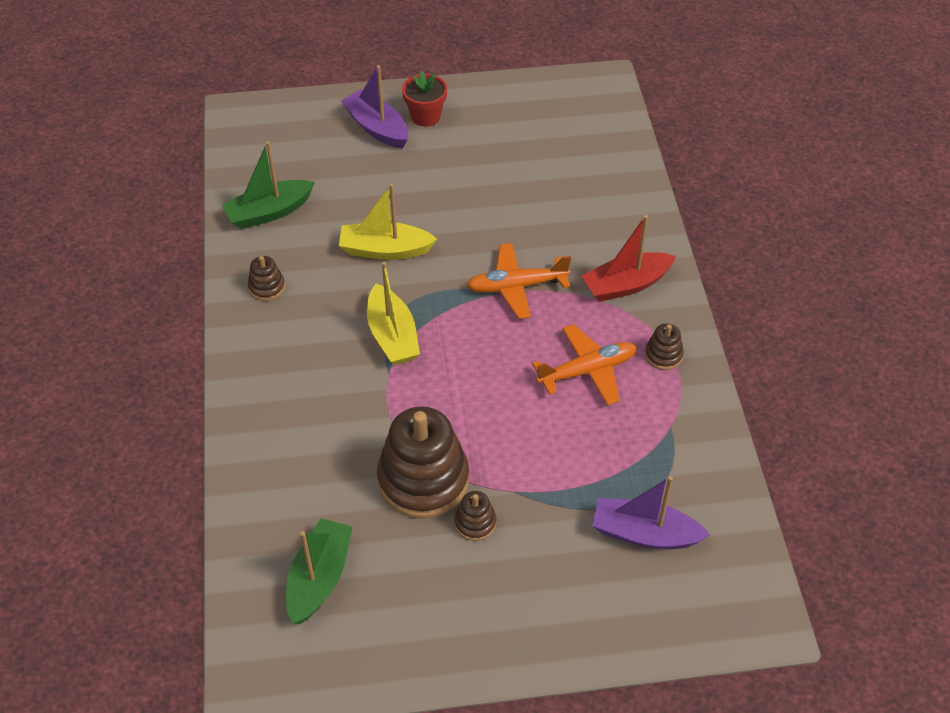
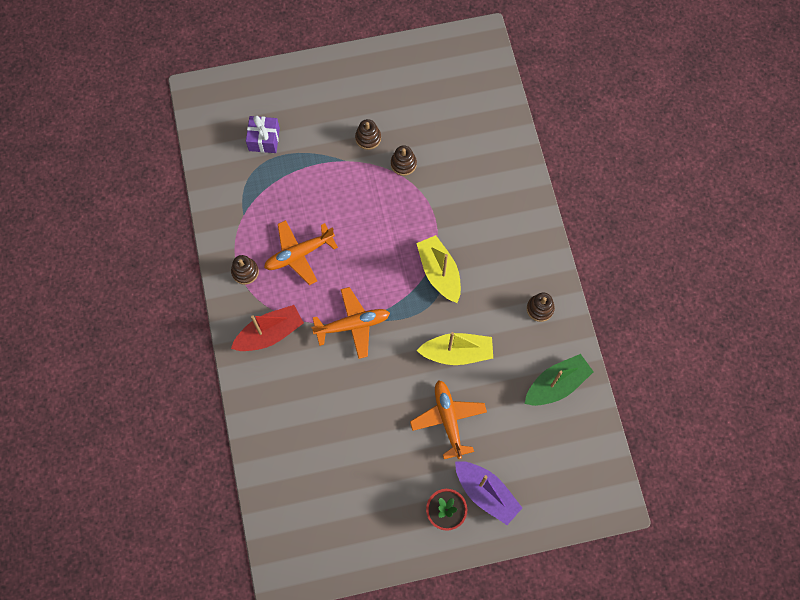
camera: 175 degrees right, 20 degrees up
green boat [286,518,352,624] -> none
brown stacking toy [377,406,469,518] -> brown stacking toy [391,145,417,176], size x0.45
purple boat [592,476,710,549] -> purple gift [246,116,280,153]
none -> orange plane [410,380,487,459]

